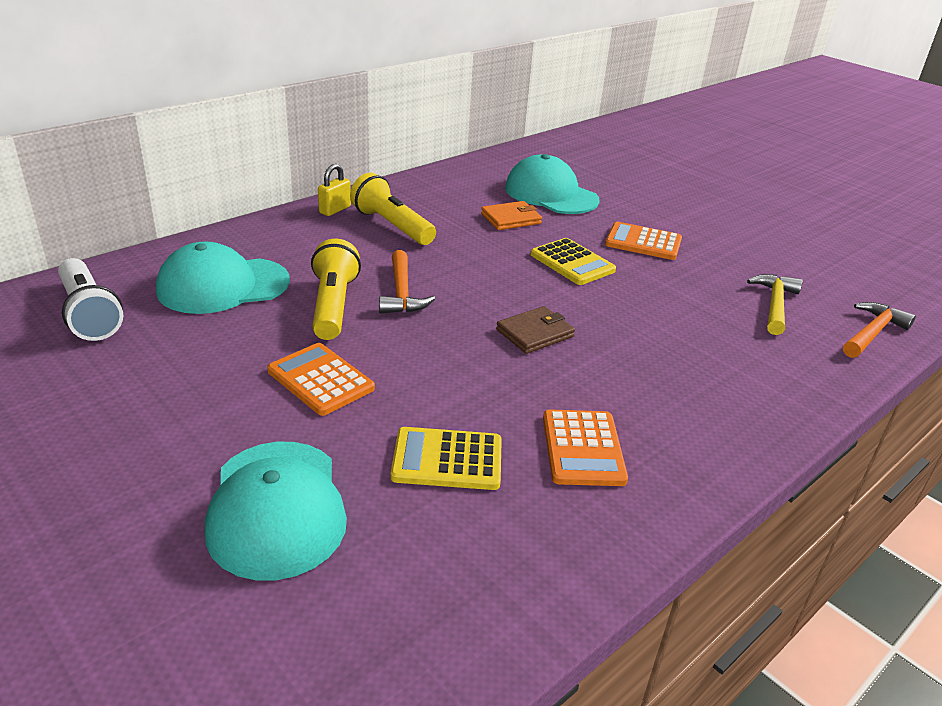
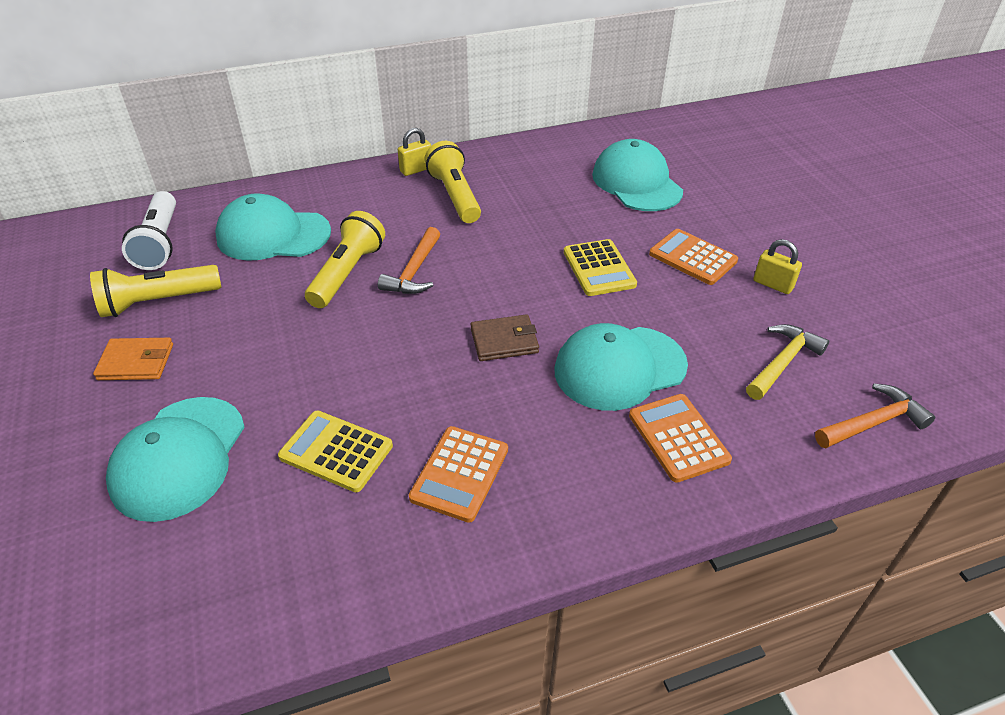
camera: 25 degrees right, 10 degrees up
orange calculator [267,343,375,416] -> orange calculator moved to [629,394,732,483]
orange wallet [481,201,542,230] -> orange wallet moved to [93,338,173,380]
none -> yellow flashlight [90,265,221,317]
none -> turquoise cap [554,323,688,411]
none -> yellow padlock [753,239,802,294]

